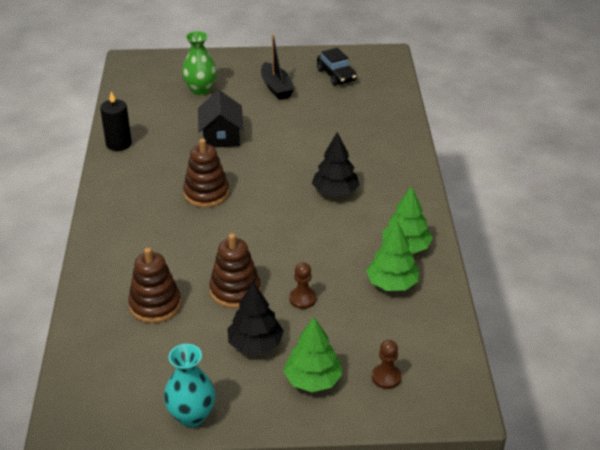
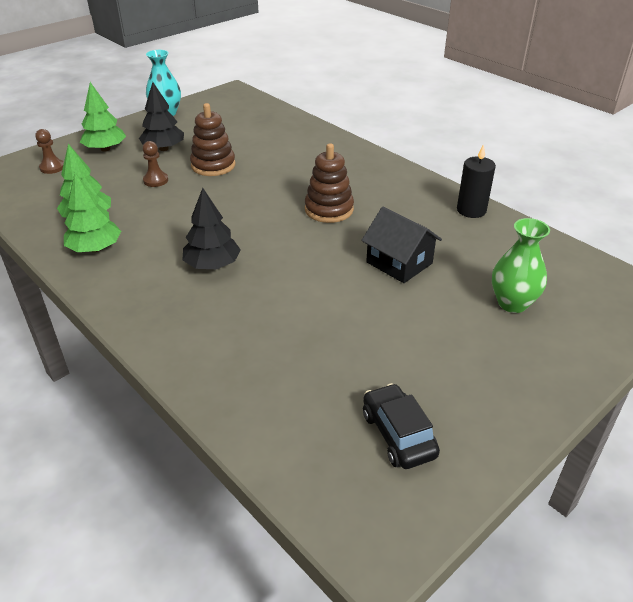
camera: 140 degrees right, 0 degrees up
brown stacking toy [128,247,181,323] -> none
black boat [261,35,294,100] -> none
black car [317,48,357,86] -> black car turned 45 degrees clockwise [363,383,440,469]

